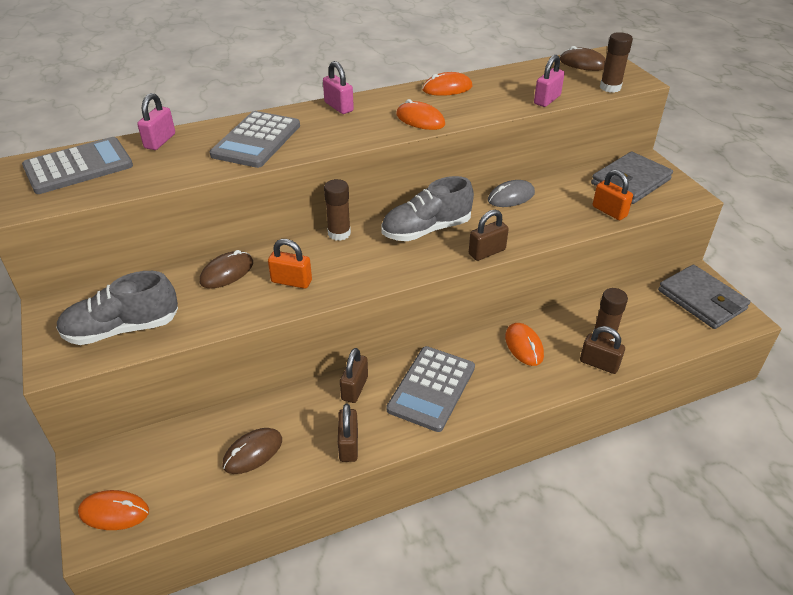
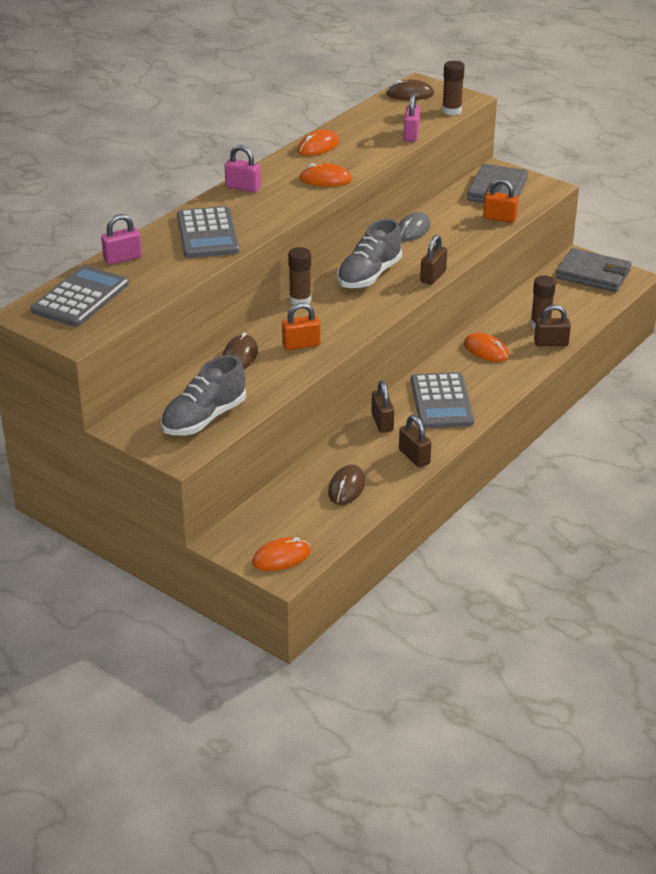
camera: 30 degrees left, 5 degrees down
pink padlock [137,93,175,150] -> pink padlock turned 75 degrees clockwise [101,214,142,265]

